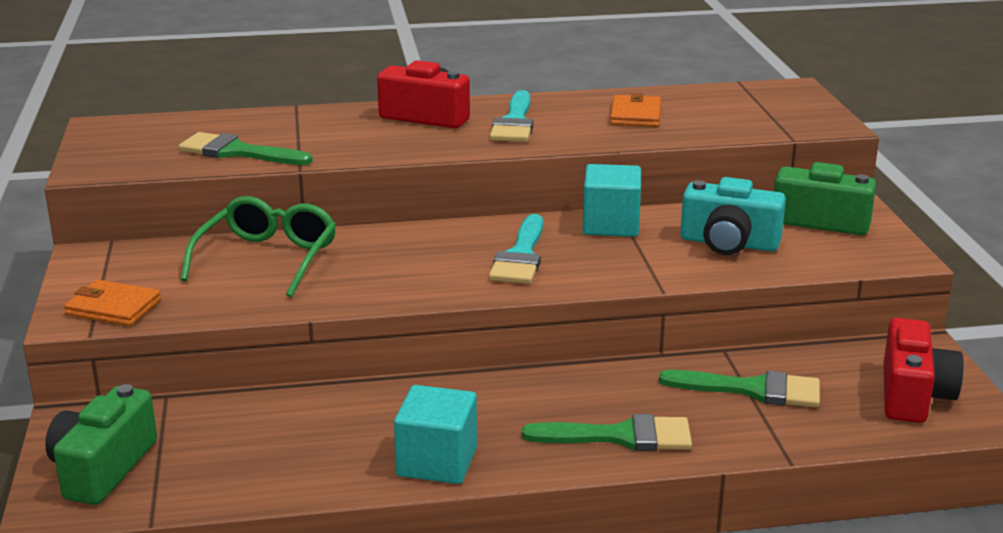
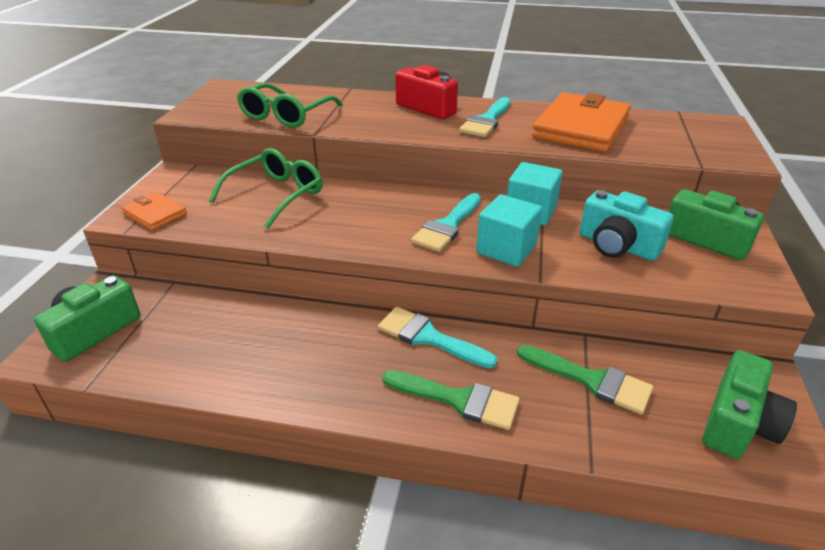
camera: 20 degrees right, 10 degrees up
green brush [178,132,313,165] -> green glasses [237,83,343,128]
turquoise cube [394,385,477,484] -> turquoise cube moved to [476,194,542,267]
orange wallet [610,93,661,127] -> orange wallet [532,92,631,152], size x2.00
red camera [883,318,964,423] -> green camera [702,350,797,459]
none -> turquoise brush [378,307,498,368]

